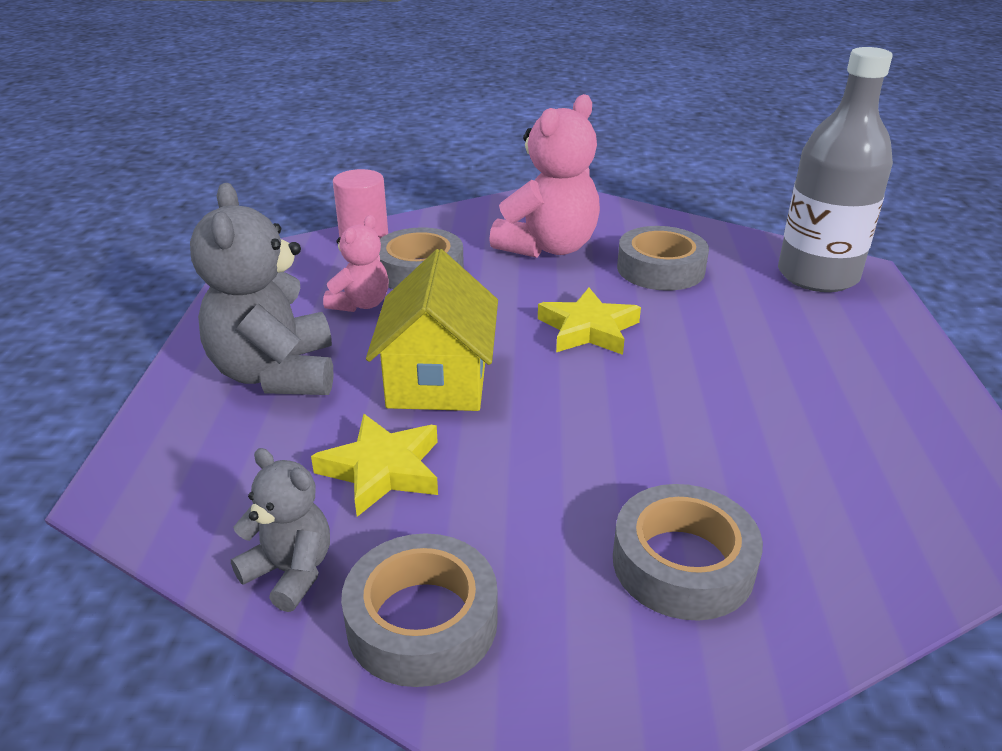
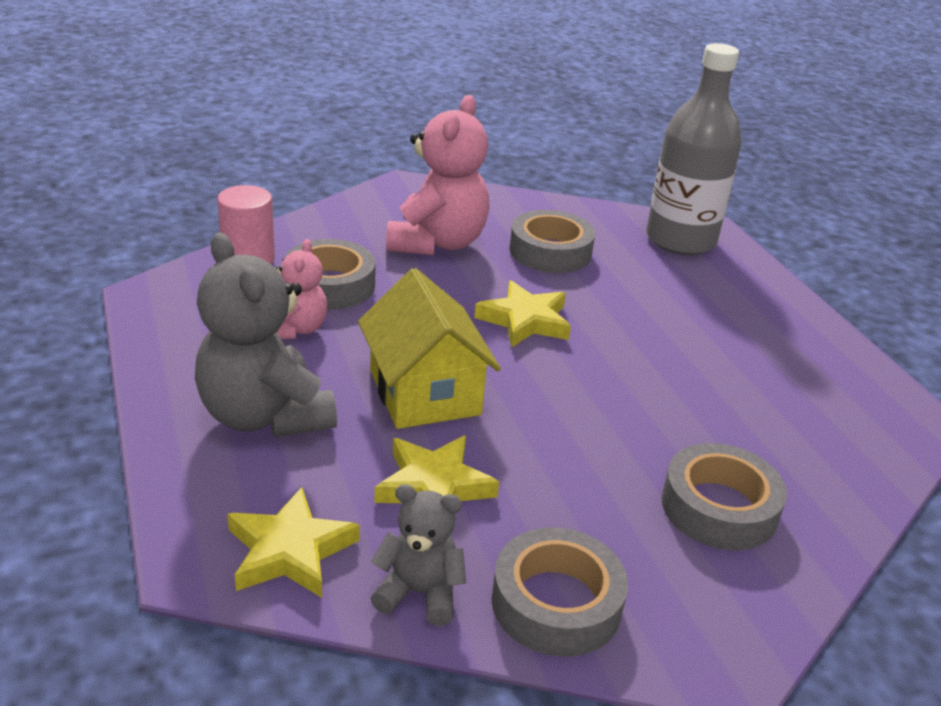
camera: 25 degrees left, 0 degrees up
none -> yellow star [227,487,360,598]

